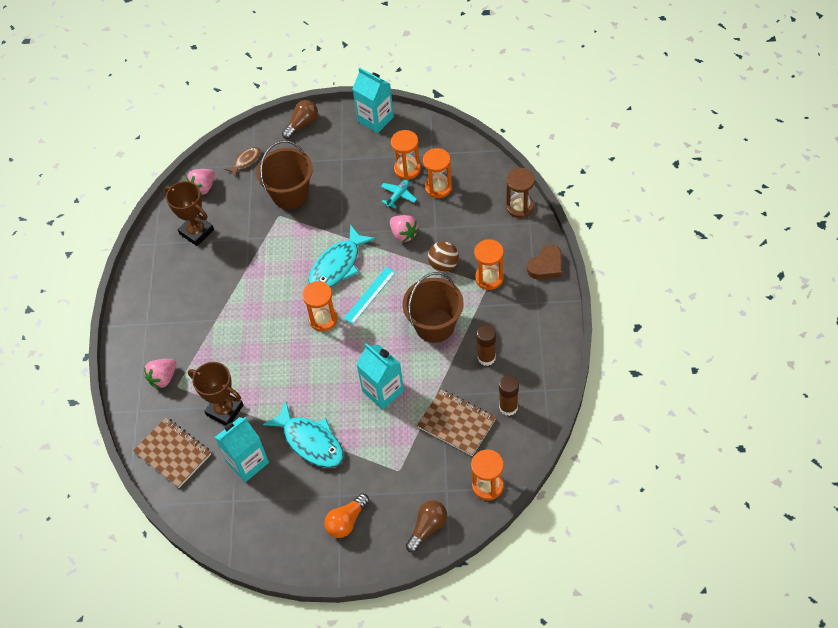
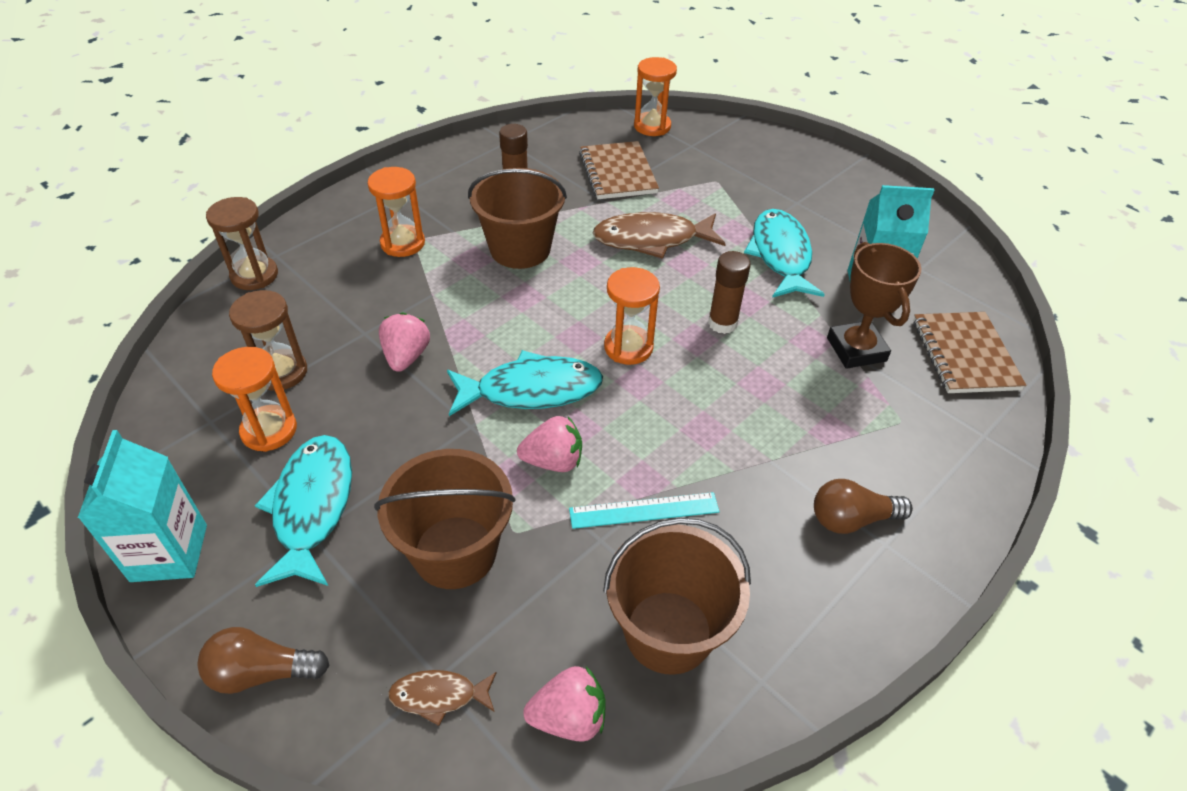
camera: 140 degrees left, 10 degrees down
pink strawberry [144,359,176,388] -> pink strawberry moved to [517,416,582,472]
brown trophy [165,181,214,246] -> brown bucket [603,518,751,675]
orange light bulb [324,493,369,538] -> none
turquoise ruler [343,267,396,324] -> turquoise ruler moved to [569,492,719,529]
turquoise carton [356,343,404,410] -> brown fish [593,212,726,259]
turquoise plane [381,180,417,209] -> none
brown light bulb [406,500,447,553] -> brown light bulb moved to [814,479,913,534]
orange hourglass [423,148,452,198] -> brown hourglass [229,290,307,391]
brown ball [428,241,459,272] -> none
brown glue stick [499,375,519,416] -> brown glue stick moved to [708,251,751,334]
brown heart [527,245,562,279] -> none
none -> turquoise fish [255,435,352,587]

